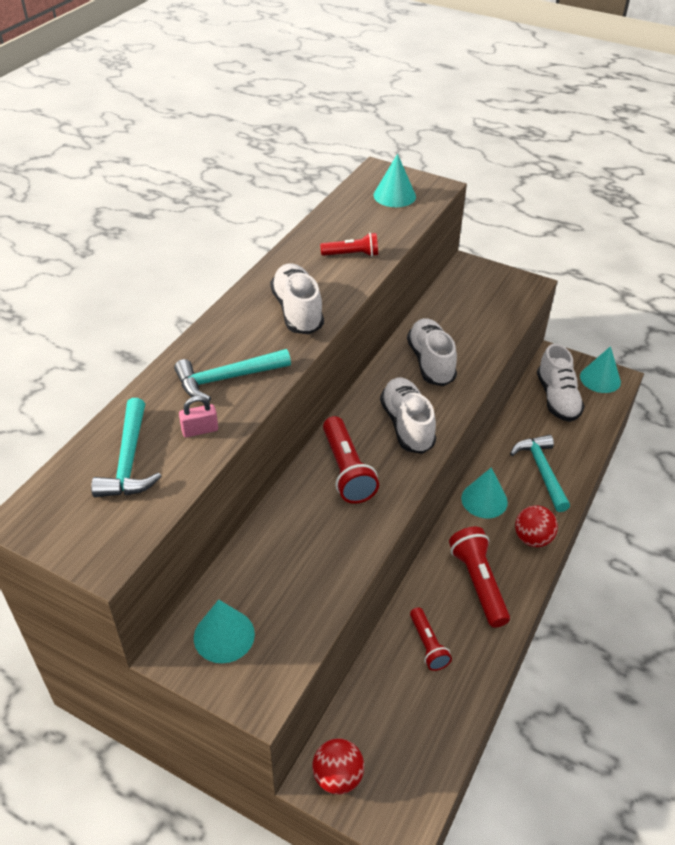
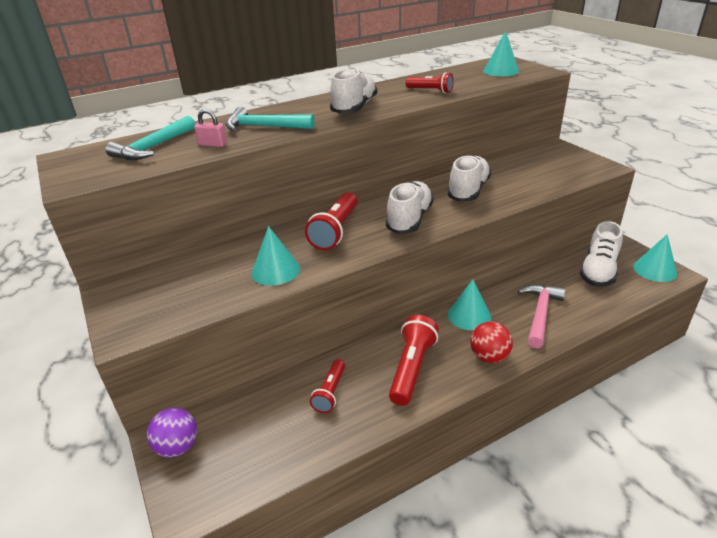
camera: 35 degrees right, 10 degrees down
turquoise cone [194,599,255,663] -> turquoise cone moved to [252,226,300,286]
red ball [312,738,364,795] -> purple ball [147,408,197,458]
turquoise hammer [510,435,570,512] -> pink hammer [518,284,566,348]

